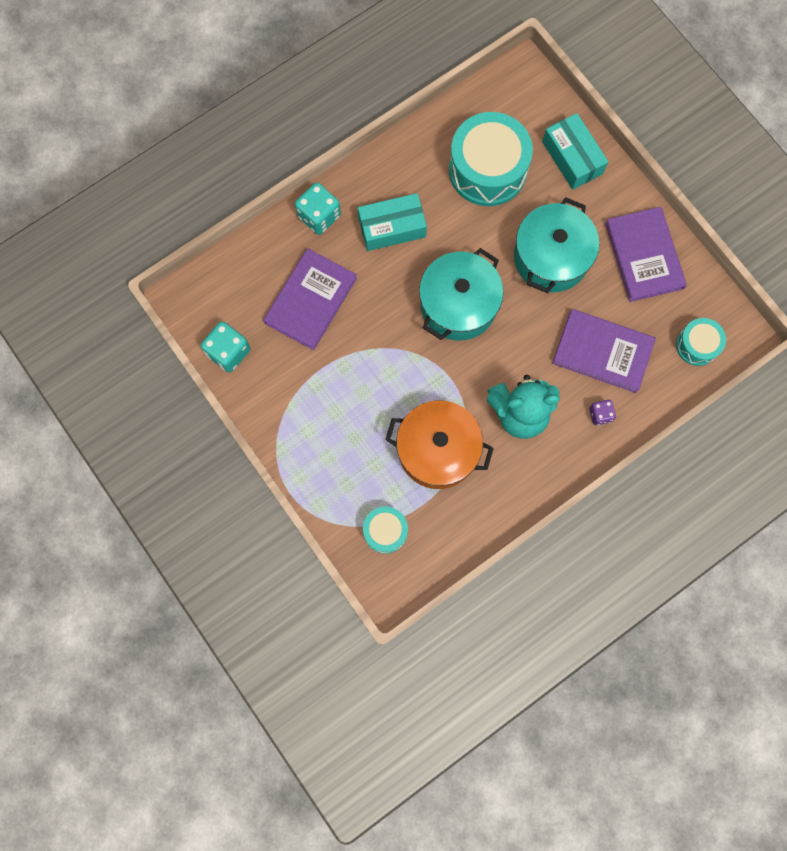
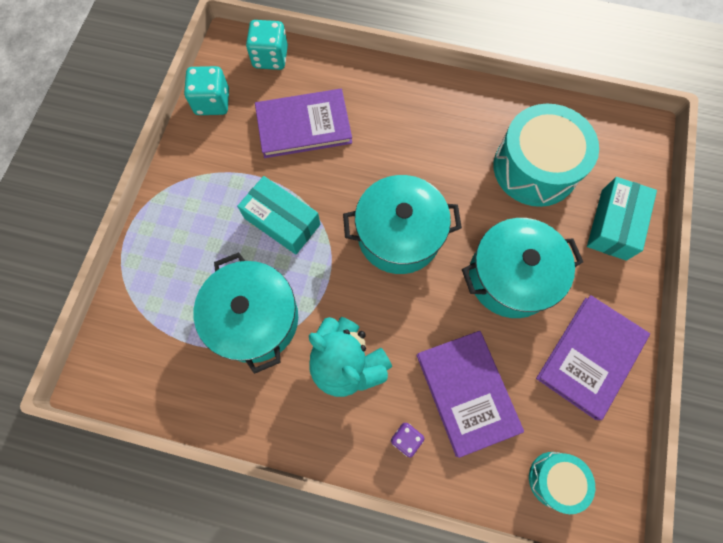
camera: 50 degrees right, 5 degrees down
turquoise dice [295,183,341,235] -> turquoise dice moved to [246,20,288,70]
turquoise box [358,193,427,251] -> turquoise box moved to [237,176,320,254]
turquoise drum [363,506,408,554] -> none
orange pot [385,401,494,489] -> turquoise pot [193,252,298,374]

